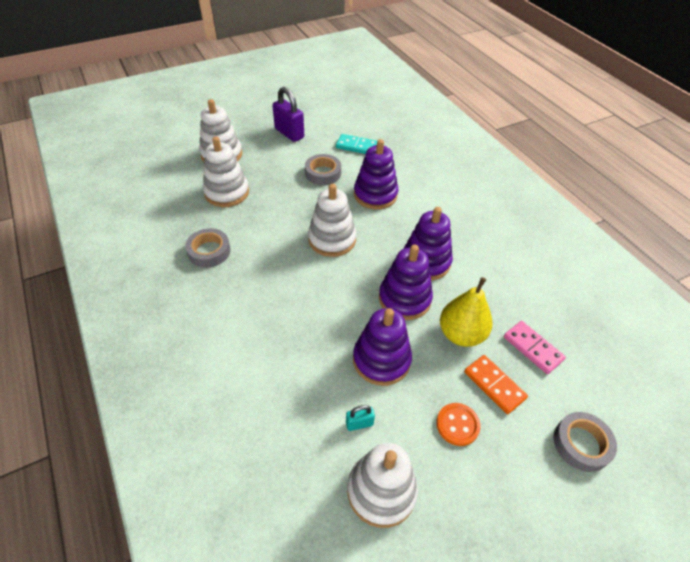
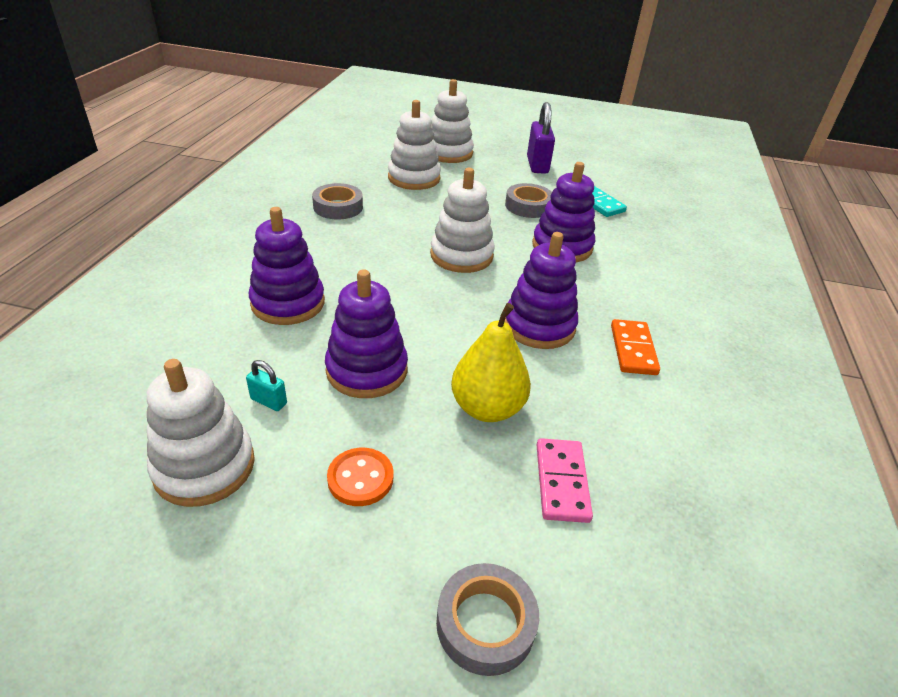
camera: 40 degrees right, 10 degrees down
purple stacking toy [379,244,433,320] -> purple stacking toy moved to [249,207,325,325]
orange domino [464,355,528,414] -> orange domino moved to [611,319,660,375]

